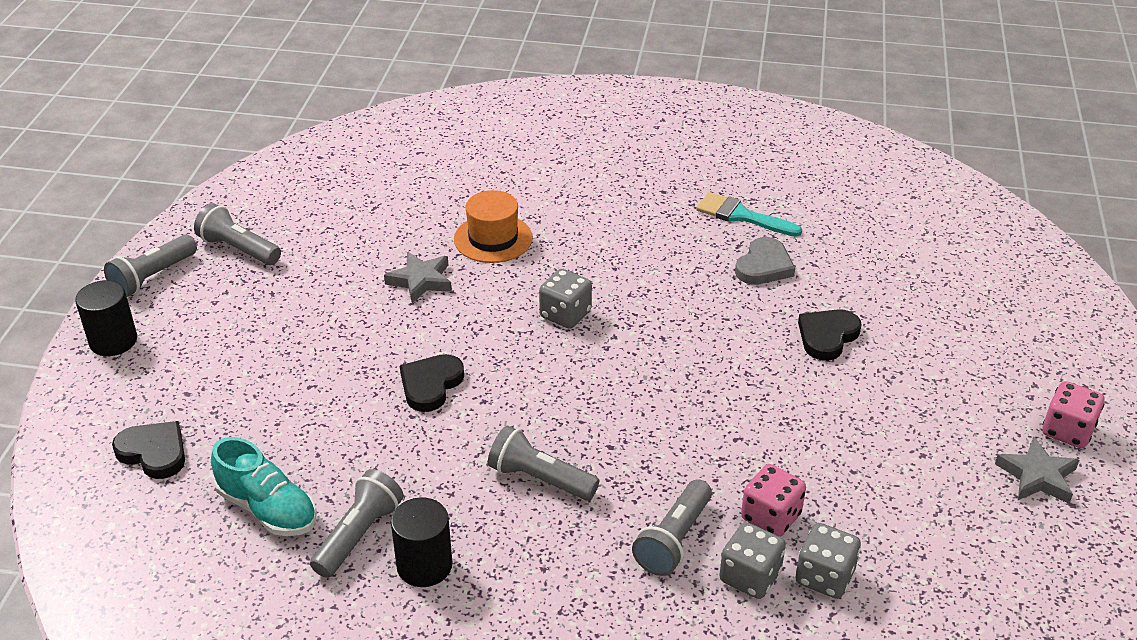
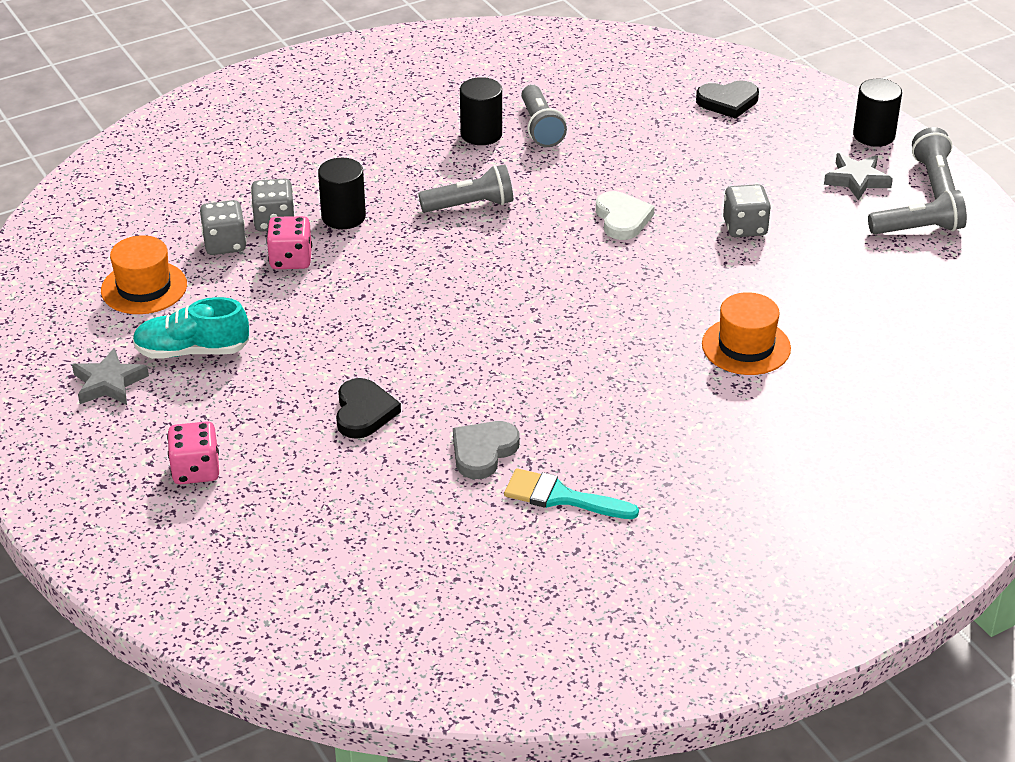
camera: 140 degrees right, 0 degrees up
turquoise shoe [211,437,317,536] -> turquoise shoe moved to [133,297,249,359]
grey star [384,252,452,303] -> grey star moved to [824,153,893,200]
black heart [400,354,464,412] -> white heart [596,191,655,240]
grey dice [539,269,592,329] -> grey dice moved to [723,184,771,237]
grey flashlight [632,479,712,576] -> black cylinder [318,158,366,229]
turquoise brush [696,192,802,237] -> turquoise brush turned 150 degrees counterclockwise [504,468,639,519]
grey heart [735,237,795,285] -> grey heart turned 45 degrees clockwise [453,421,519,479]
pink dice [1042,381,1105,448] -> pink dice moved to [167,421,219,484]
none -> orange hat [101,235,187,314]

